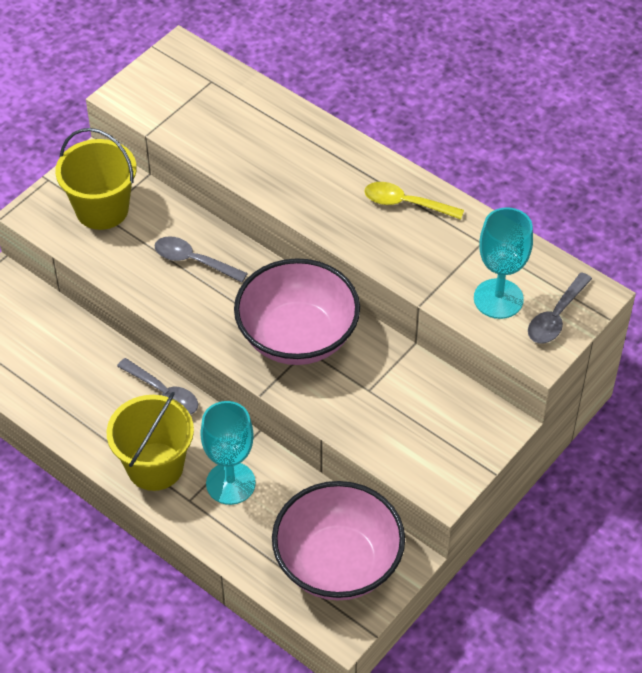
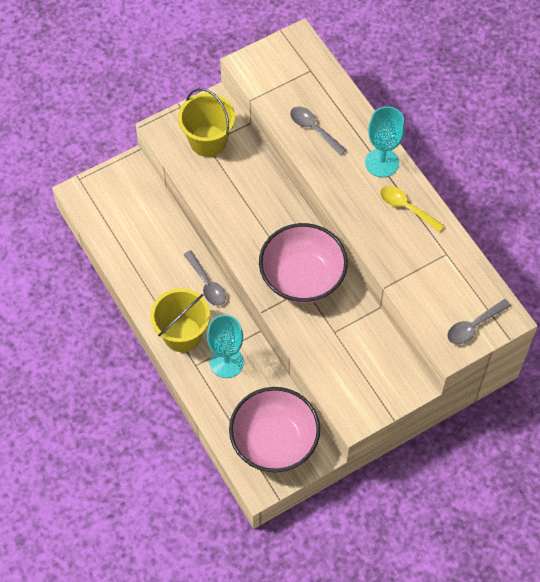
camera: 20 degrees right, 10 degrees up
grey spoon [154,236,248,282] -> grey spoon moved to [290,106,347,156]
turquoise goblet [474,207,533,319] -> turquoise goblet moved to [365,106,405,177]

